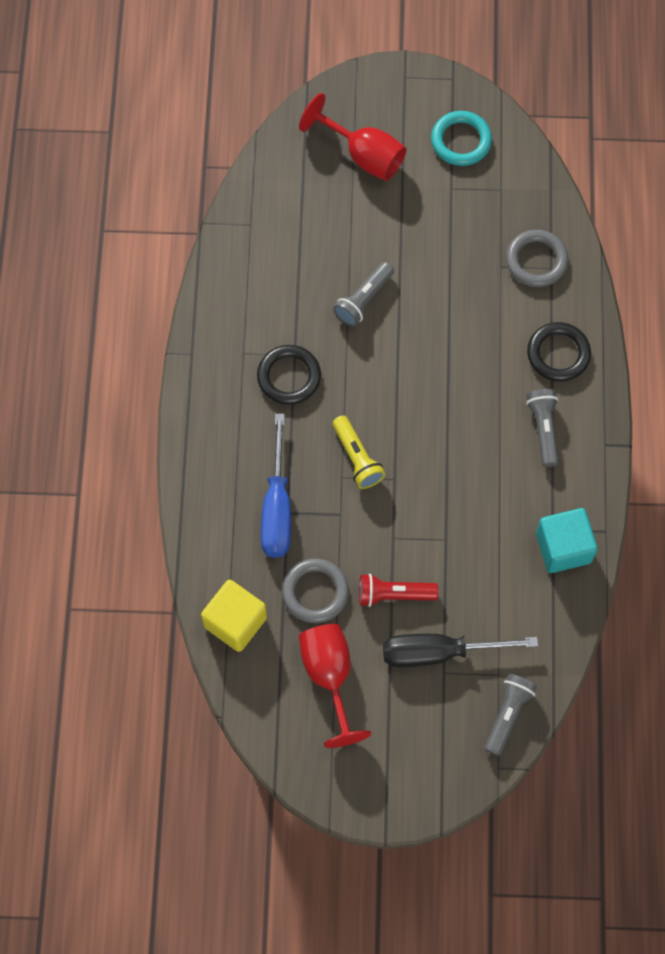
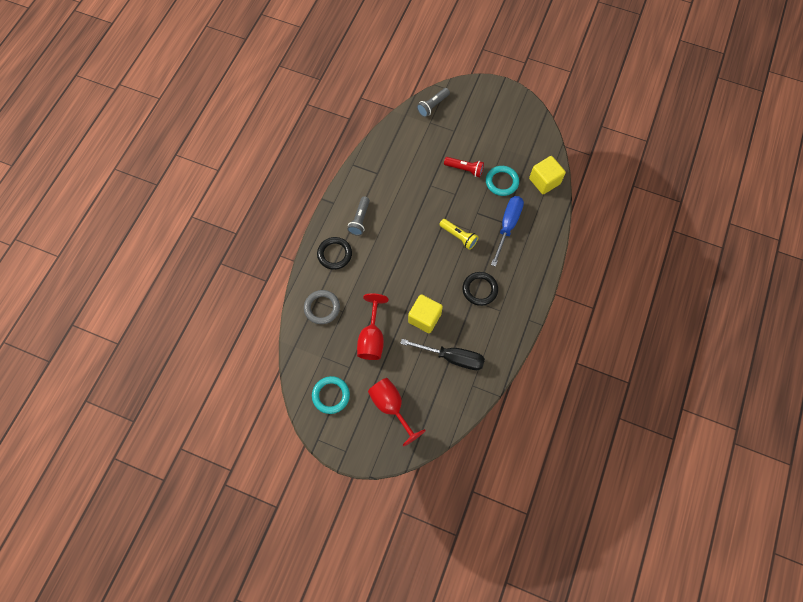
camera: 160 degrees left, 0 degrees up
grey ring [282,559,349,623] -> turquoise ring [486,166,519,196]
red goblet [299,624,371,748] -> red goblet moved to [357,293,389,360]
yellow flashlight [332,416,385,489] -> yellow flashlight turned 135 degrees clockwise [439,219,479,250]
grey flashlight [333,262,394,327] -> yellow cube [408,294,443,333]
black screwdriver [383,634,538,667] -> black screwdriver moved to [400,339,485,370]
turquoise cube [536,508,598,573] -> none

